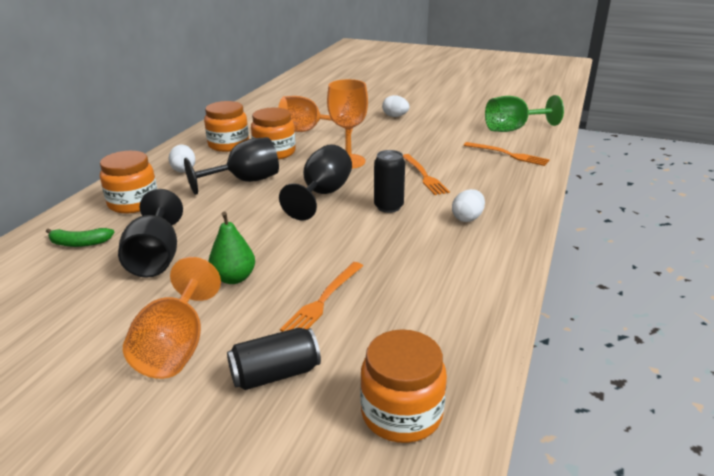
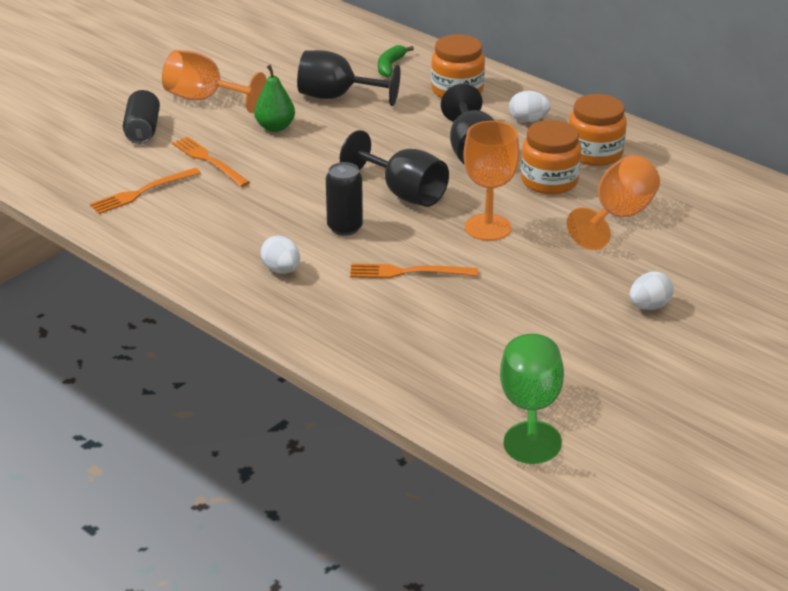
camera: 110 degrees right, 5 degrees up
orange jar [360,329,447,443] -> none
orange fork [464,142,550,166] -> orange fork moved to [90,168,201,214]

